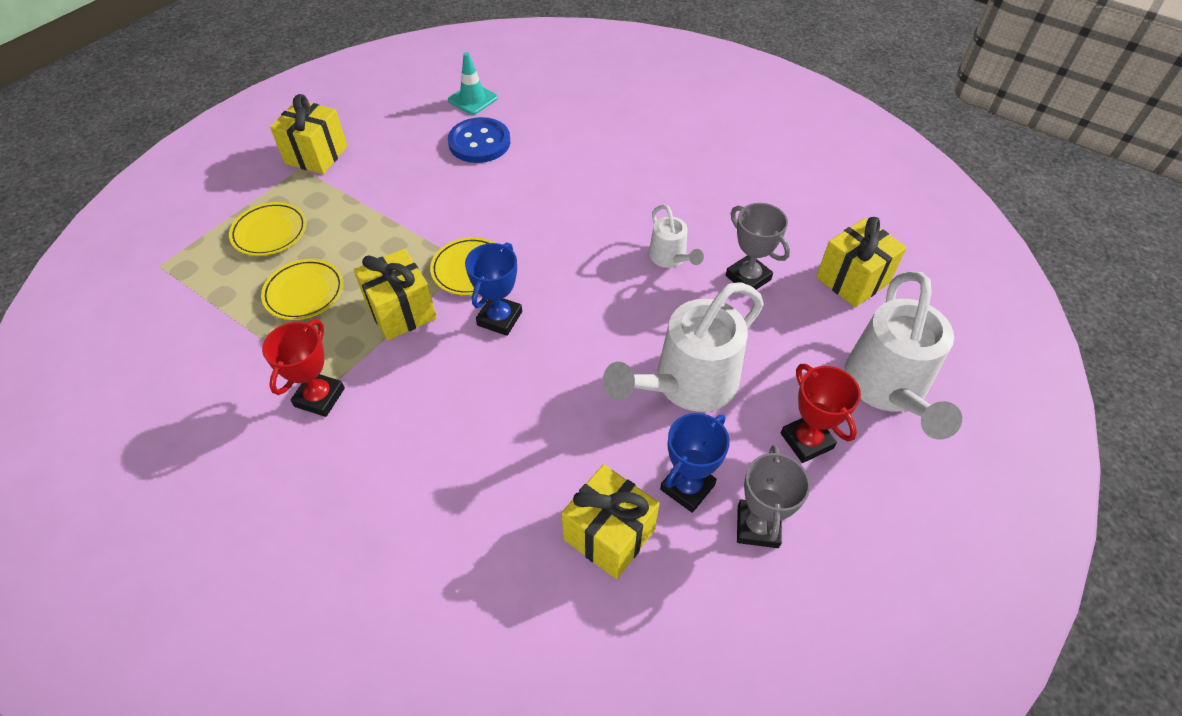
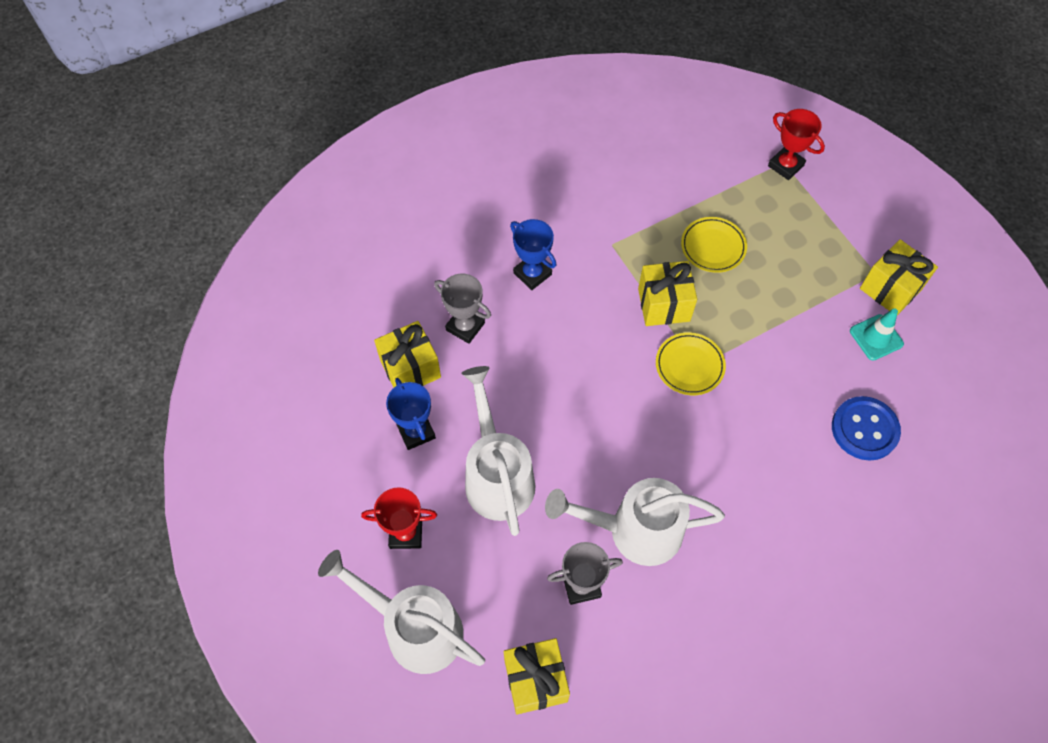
camera: 115 degrees right, 10 degrees up
yellow plate [229,202,307,256] -> none
red trophy [262,319,345,417] -> red trophy moved to [768,109,825,180]
turquoise traffic cone [448,52,498,115] -> turquoise traffic cone moved to [850,308,904,361]
blue trophy [465,243,522,336] -> blue trophy moved to [510,219,556,290]
white watering can [649,205,704,268] -> white watering can [545,478,725,566], size x1.94
grey trophy [737,445,810,548] -> grey trophy moved to [434,274,491,344]

